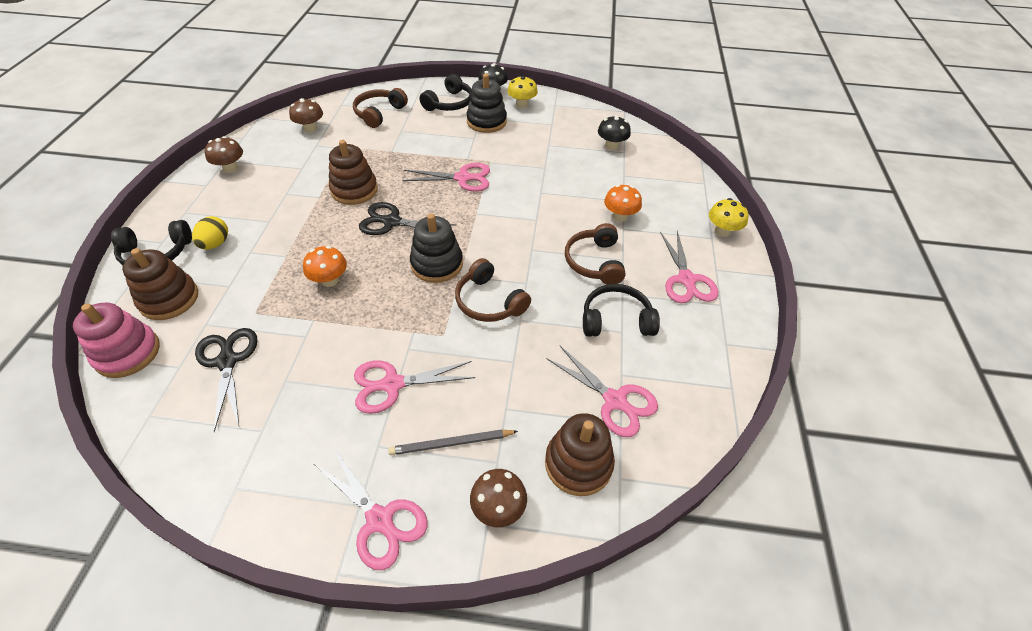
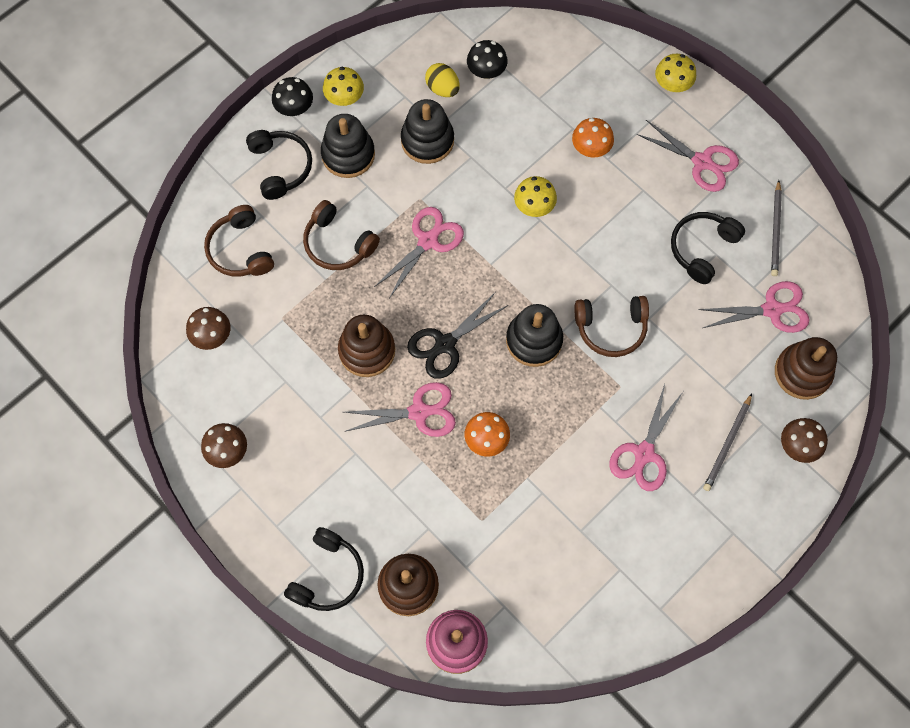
camera: 50 degrees left, 20 degrees up
yellow egg [192,216,228,249] -> yellow egg moved to [425,63,460,97]
black scissors [195,328,258,432] -> none
pink scissors [314,449,428,570] -> pink scissors moved to [344,382,456,437]
brown headphones [565,223,626,285] -> brown headphones moved to [303,200,380,270]
none -> black stacking toy [401,99,454,164]
none -> yellow mushroom [514,176,557,217]
none -> grey pencil [771,180,782,276]

